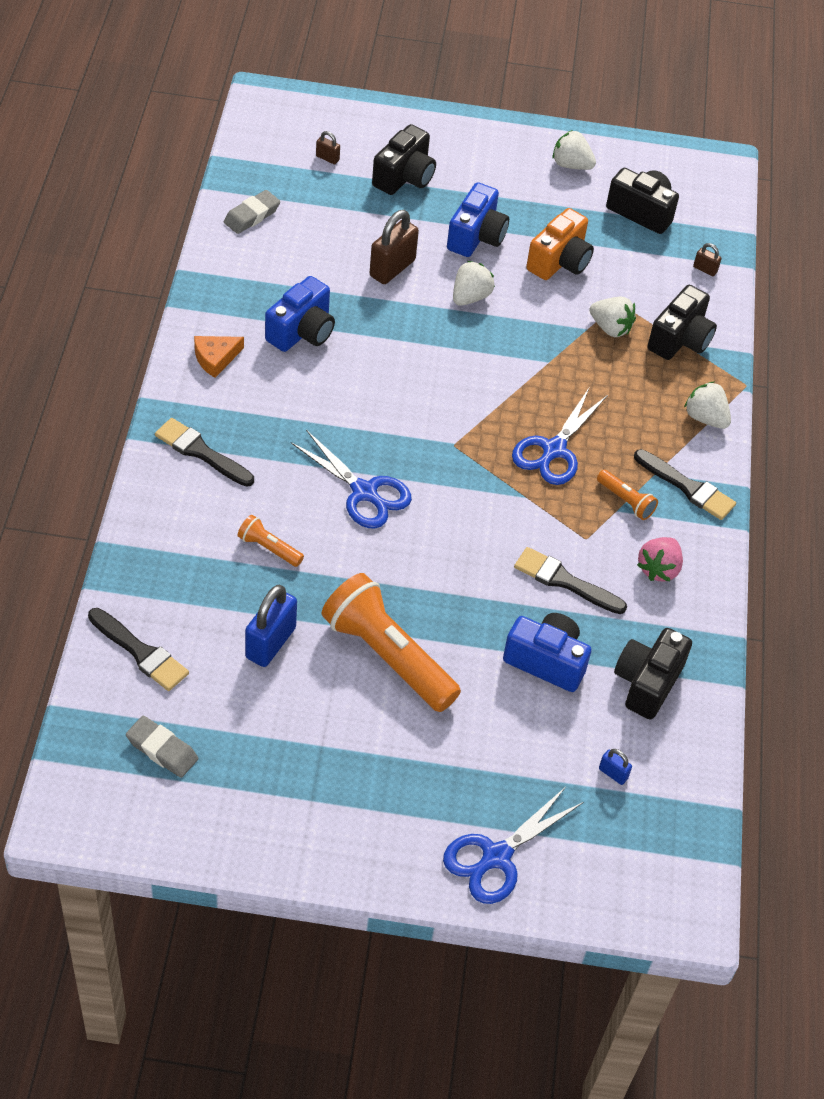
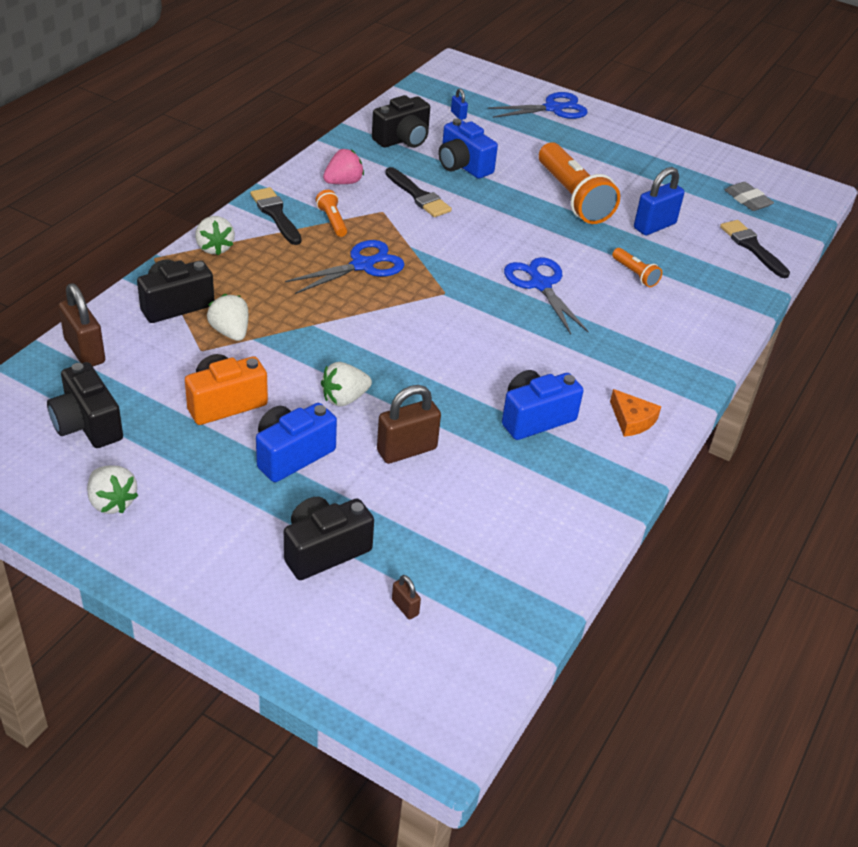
camera: 155 degrees left, 10 degrees down
black brush [155,418,254,487] -> none
orange cheese [194,336,244,378] -> orange cheese turned 60 degrees clockwise [610,389,661,437]
grey eraser [224,190,280,234] -> none
brown padlock [693,243,722,276] -> brown padlock [58,284,105,366], size x2.10

